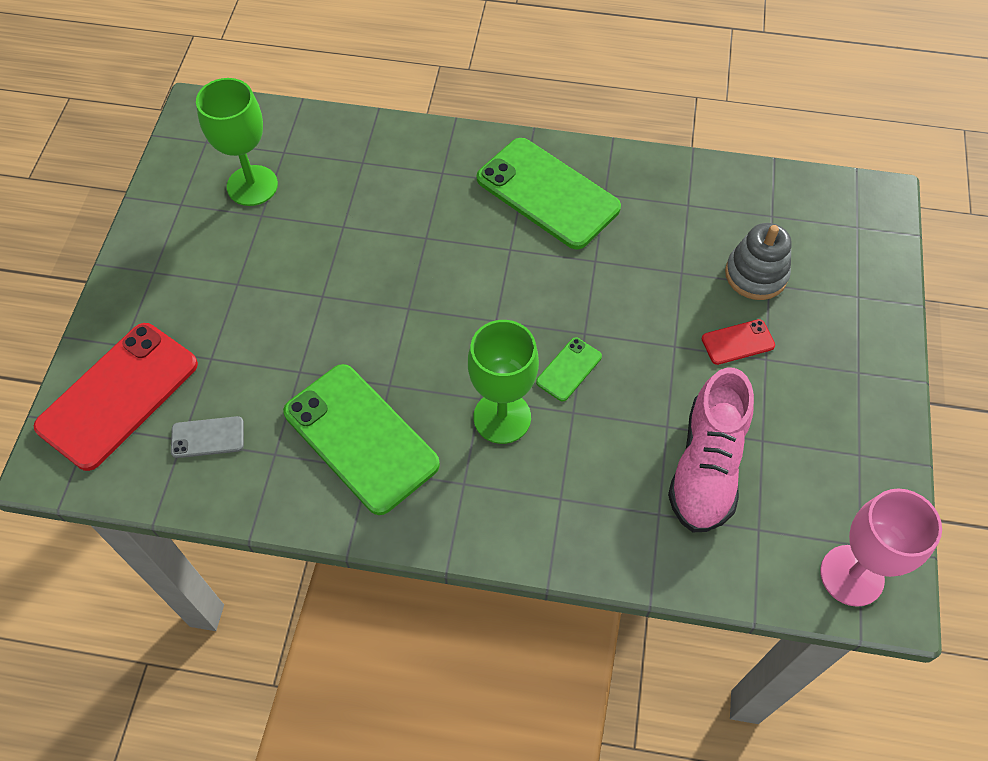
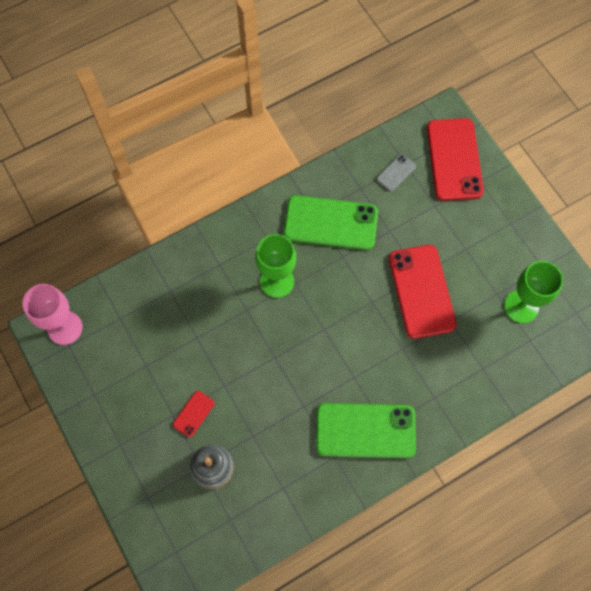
camera: 140 degrees right, 10 degrees up
green phone [536,338,602,401] -> none
pink shoe [668,368,754,532] -> none
none -> red phone [389,245,457,339]

